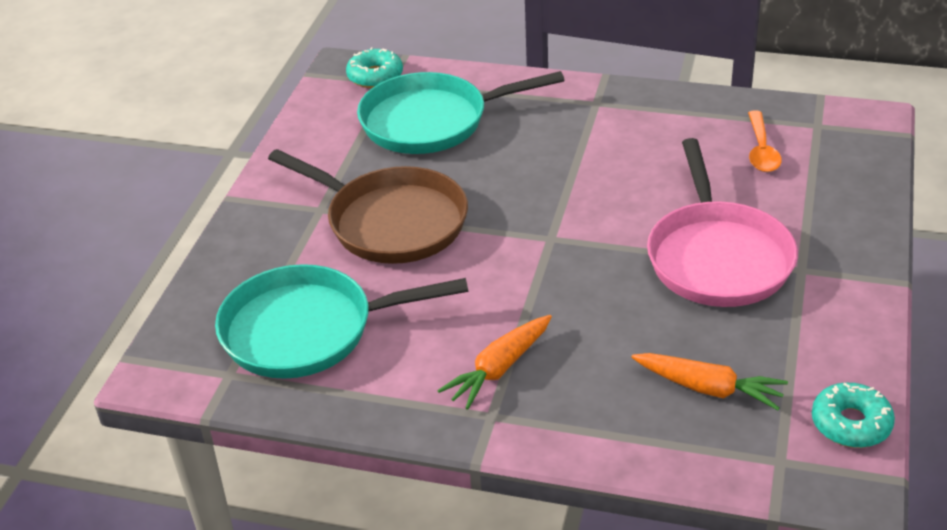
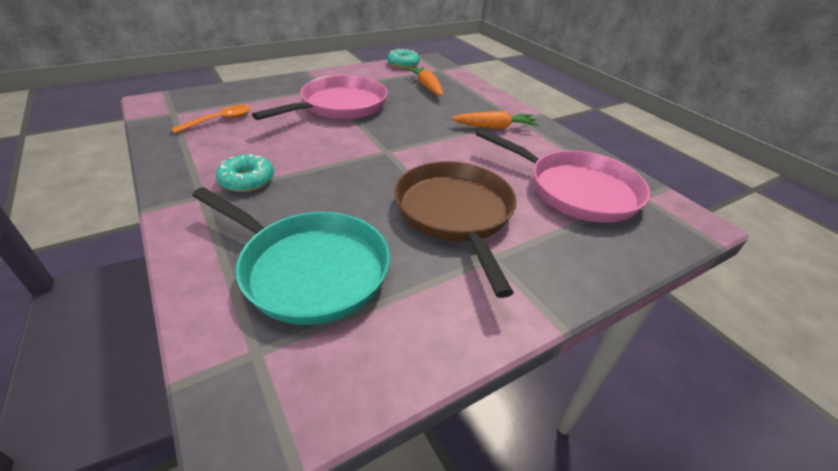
camera: 140 degrees left, 0 degrees up
turquoise pan [215,264,468,379] -> pink pan [476,128,650,223]
turquoise donut [346,47,403,88] -> turquoise donut moved to [216,154,274,192]

